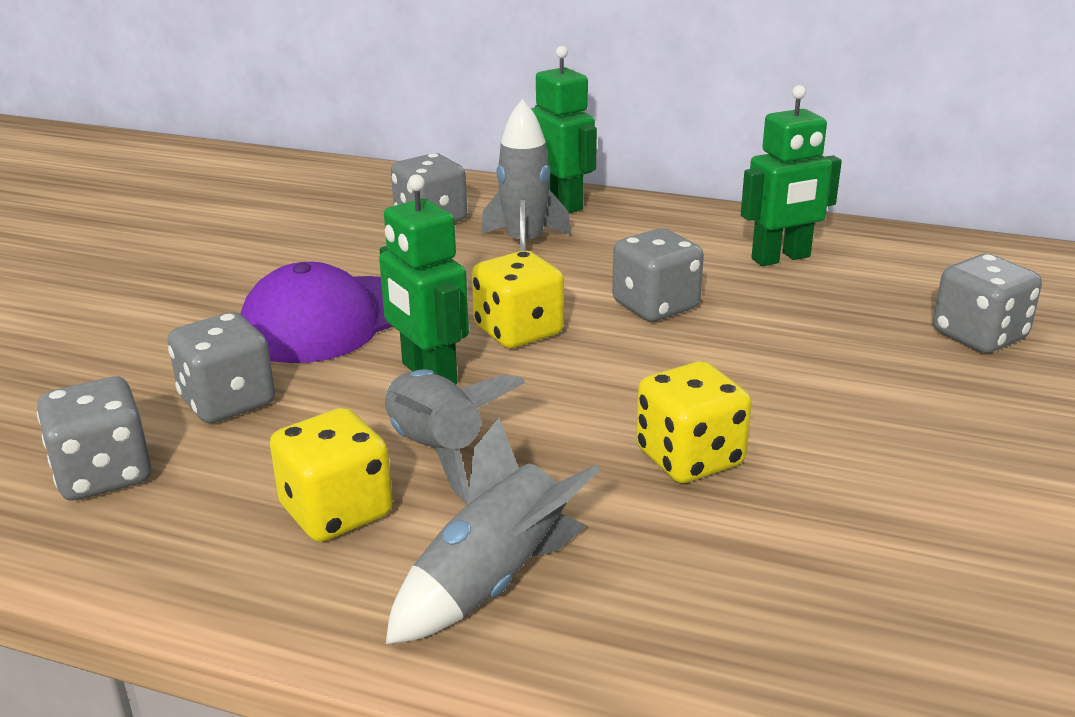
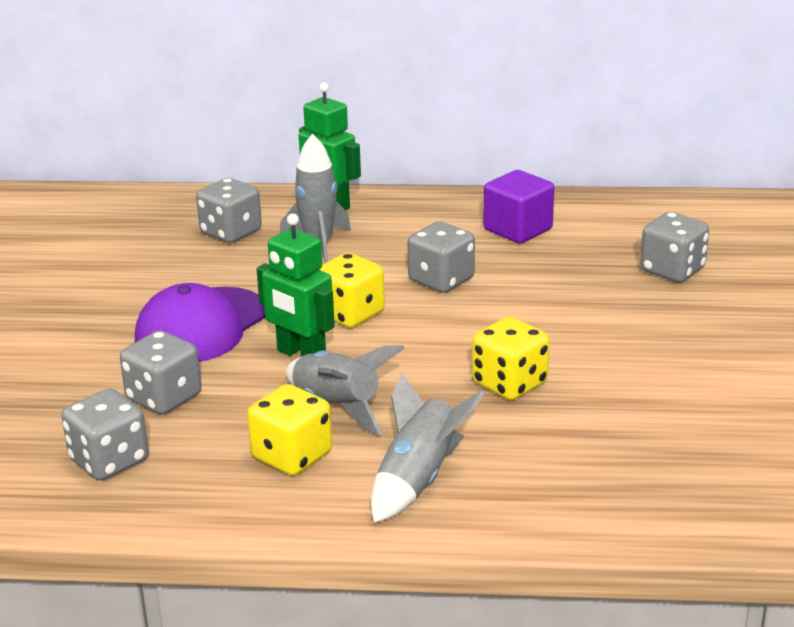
camera: 15 degrees left, 0 degrees up
green robot [741,85,842,266] -> purple cube [483,170,554,243]

